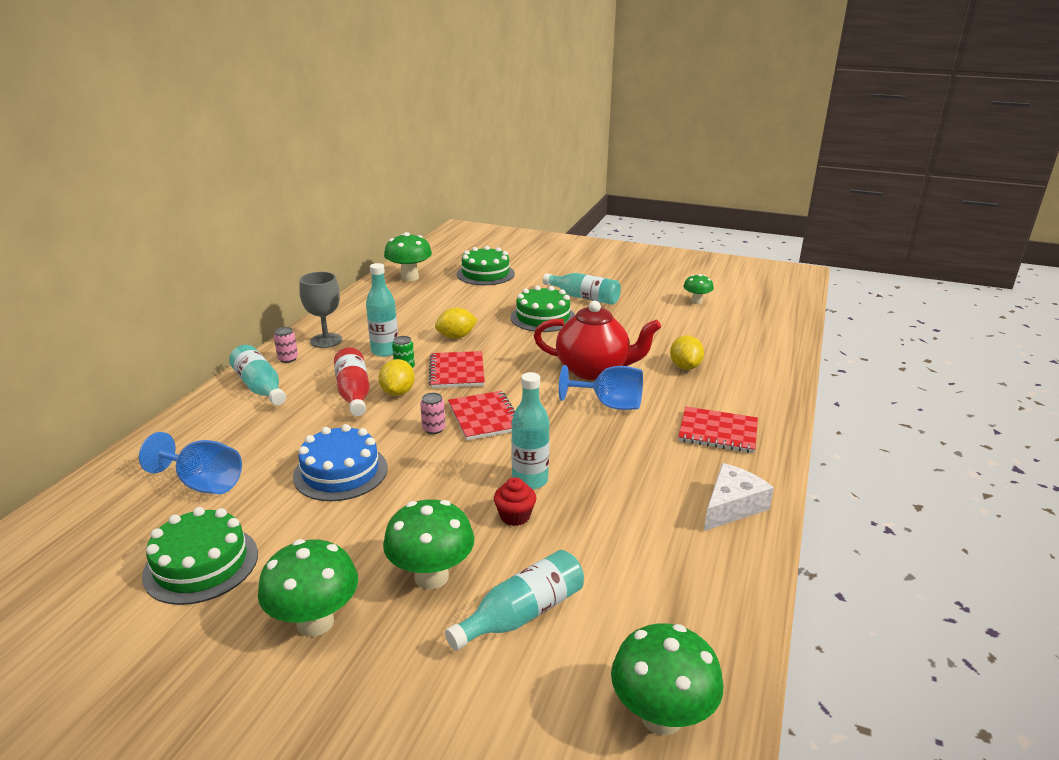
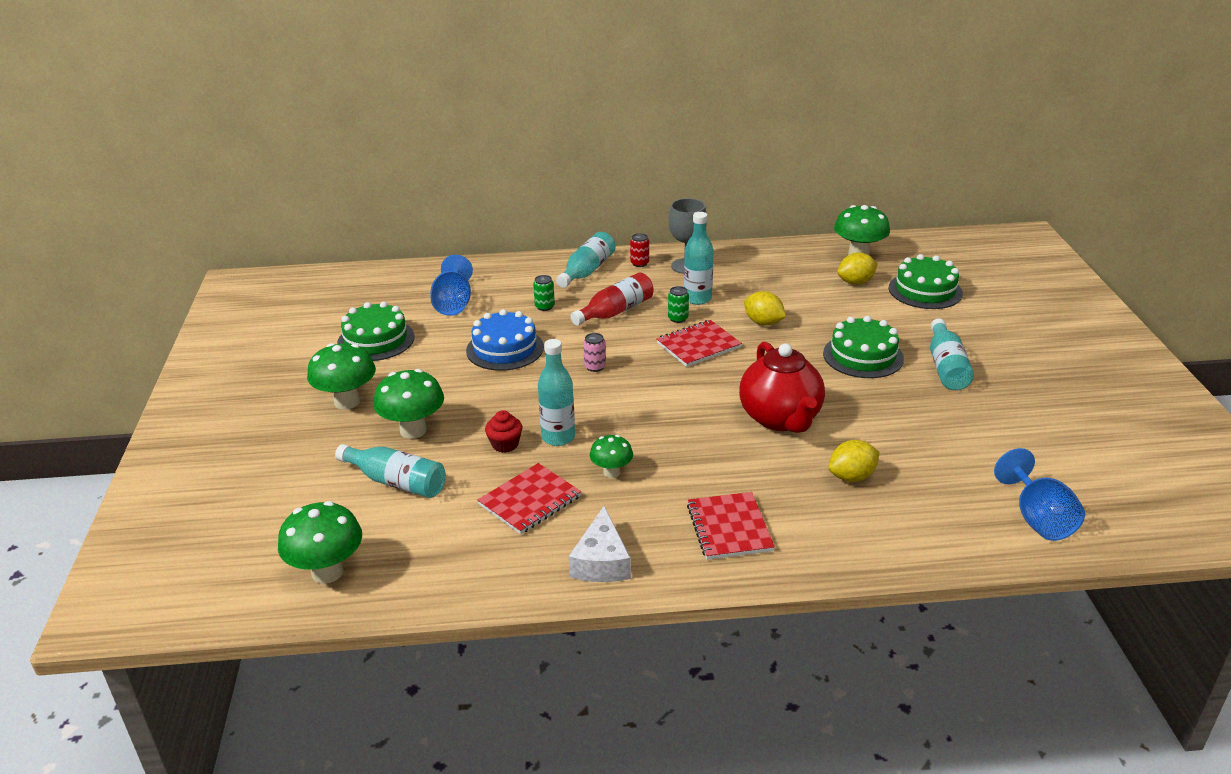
camera: 65 degrees right, 5 degrees up
pink can [274,327,298,363] -> red can [630,233,649,267]
yellow lemon [379,359,415,396] -> yellow lemon moved to [837,253,878,285]
red notebook [448,391,515,440] -> red notebook moved to [478,463,581,534]
blue goblet [559,365,643,410] -> blue goblet moved to [994,448,1085,541]
green mushroom [683,274,714,304] -> green mushroom moved to [590,435,633,478]
white cheese [704,463,774,531] -> white cheese turned 75 degrees clockwise [569,506,631,582]
none -> green can [533,275,555,311]

